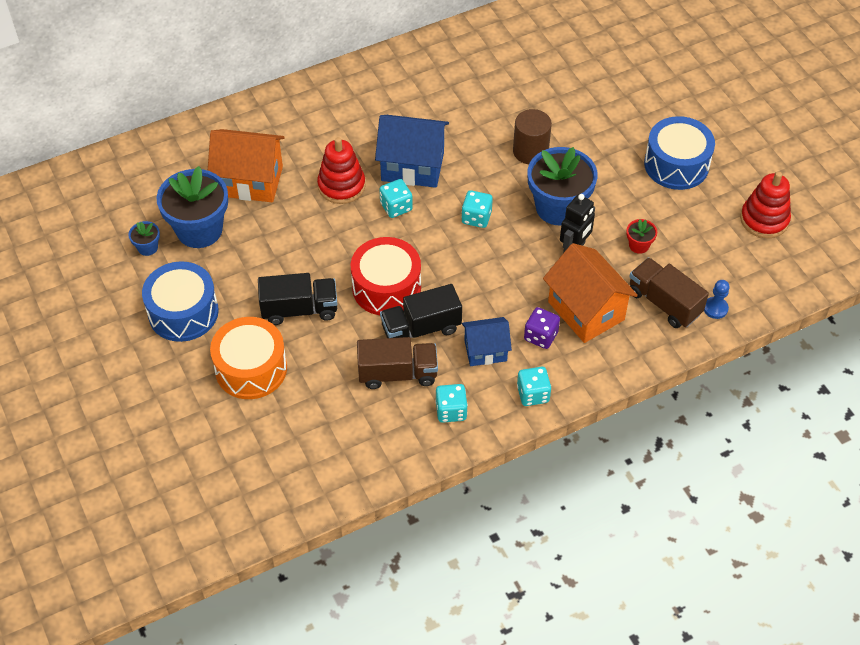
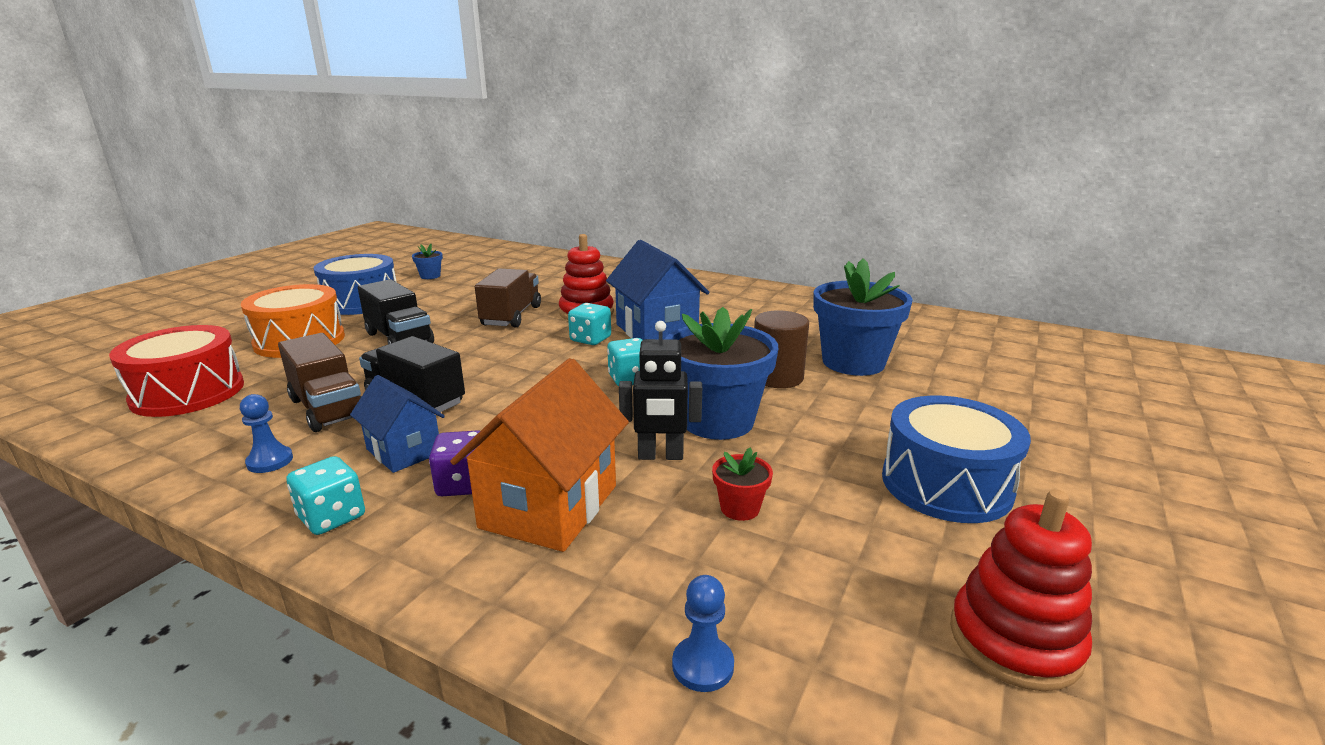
camera: 55 degrees right, 30 degrees down
blue flower pot [157,166,228,248] -> blue flower pot moved to [813,258,912,376]
orange house [208,129,285,202] -> none
red drum [351,237,421,315] -> red drum moved to [109,325,244,417]
turquoise dice [435,384,468,423] -> blue pawn [240,394,293,473]
brown truck [629,257,709,328] -> brown truck moved to [475,268,541,327]

